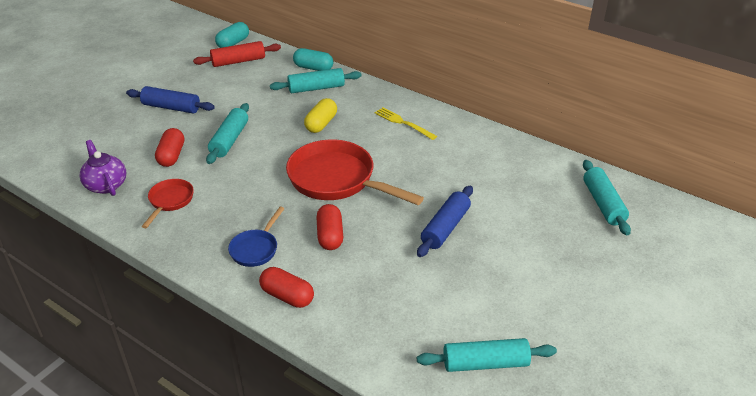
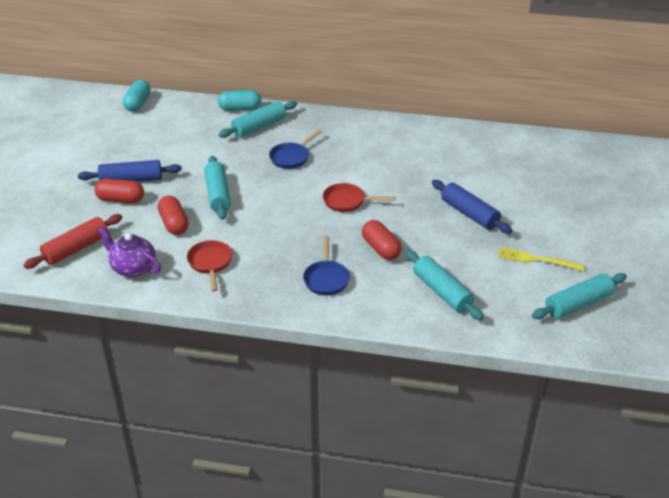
camera: 25 degrees left, 0 degrees up
red rolling pin [193,41,281,67] -> red rolling pin moved to [24,214,122,269]
red capsule [259,267,314,308] -> red capsule moved to [95,179,144,203]
red pan [286,140,424,205] -> red pan [323,183,396,212], size x0.50
yellow capsule [304,98,337,133] -> blue pan [269,129,322,169]
yellow fork [375,107,437,140] -> yellow fork moved to [498,247,585,271]
blue rolling pin [417,186,473,257] -> blue rolling pin turned 45 degrees counterclockwise [432,180,512,234]
turquoise rolling pin [583,160,631,235] -> turquoise rolling pin moved to [406,250,484,320]

